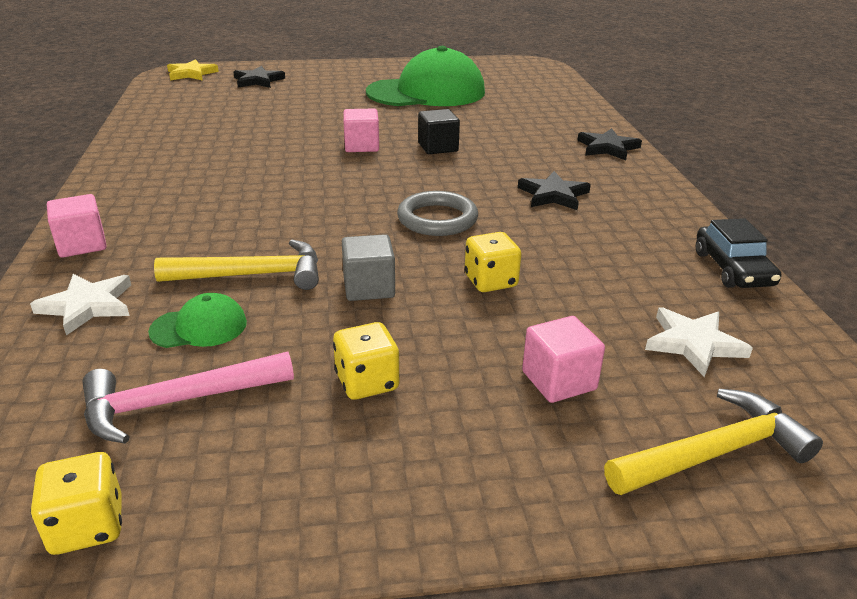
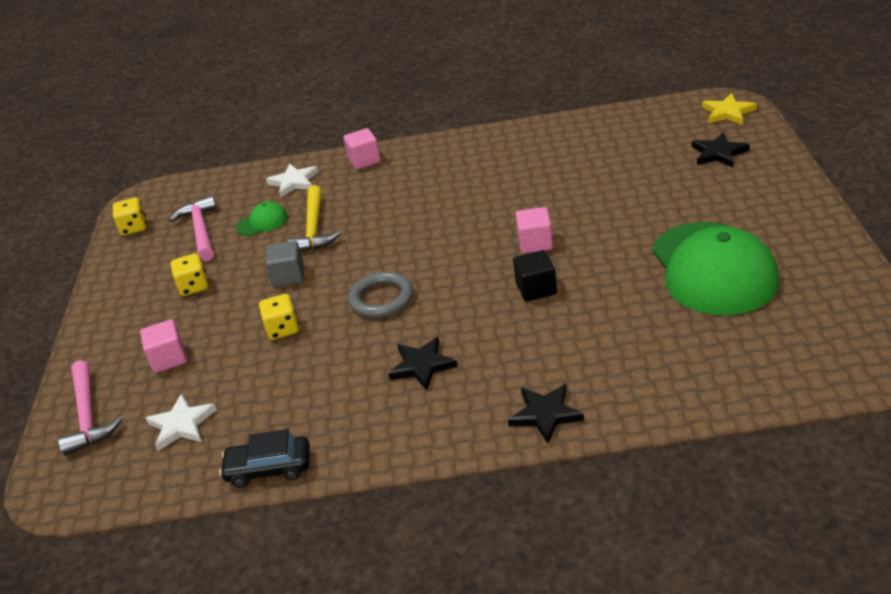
camera: 100 degrees right, 5 degrees up
green cap [148,293,247,348] -> green cap turned 105 degrees counterclockwise [236,201,288,236]
yellow hammer [604,389,823,495] -> pink hammer [58,360,123,456]

